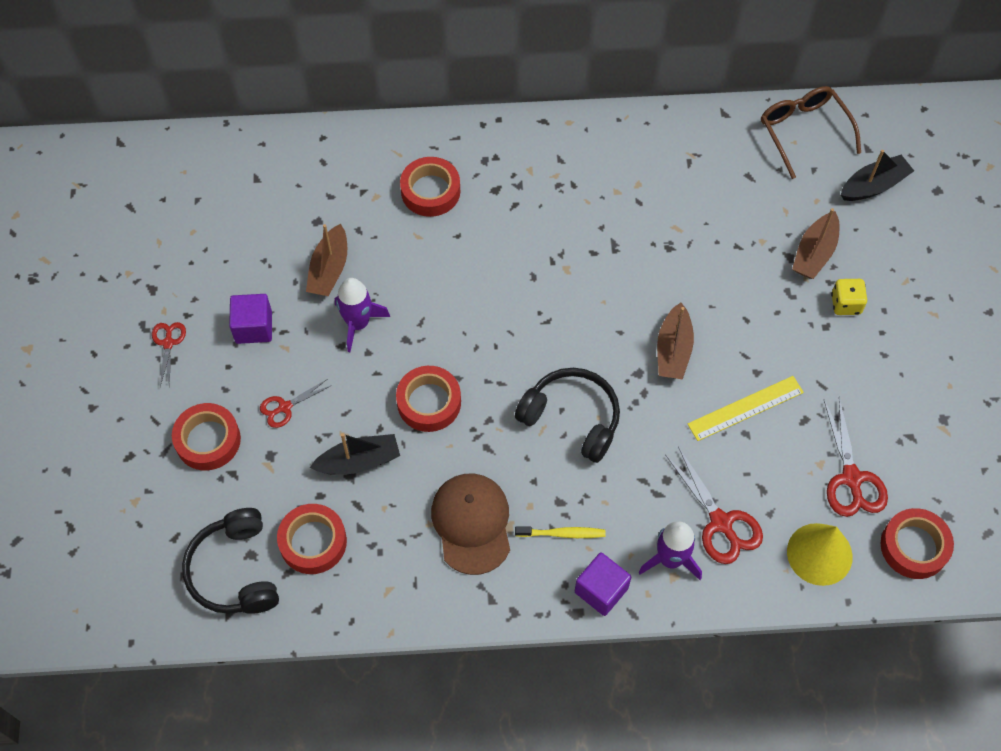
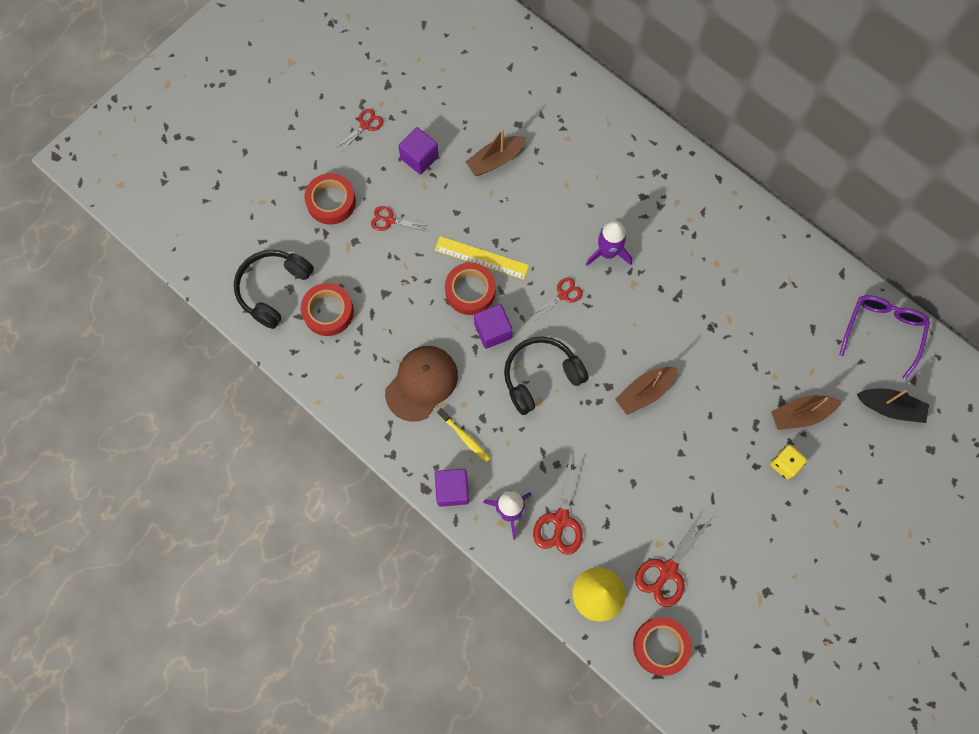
camera: 45 degrees right, 10 degrees up
black boat [310,433,400,475] -> none
purple rocket [335,278,390,352] -> purple rocket moved to [586,221,632,266]
red tape [400,157,460,217] -> none
black headphones [515,368,620,463] -> black headphones turned 105 degrees counterclockwise [504,336,589,415]
yellow ruler [688,376,804,441] -> yellow ruler moved to [435,236,529,280]
brown glasses [761,86,861,179] -> purple glasses [839,295,930,379]
none -> purple cube [474,304,513,349]
none -> red scissors [530,278,583,320]

